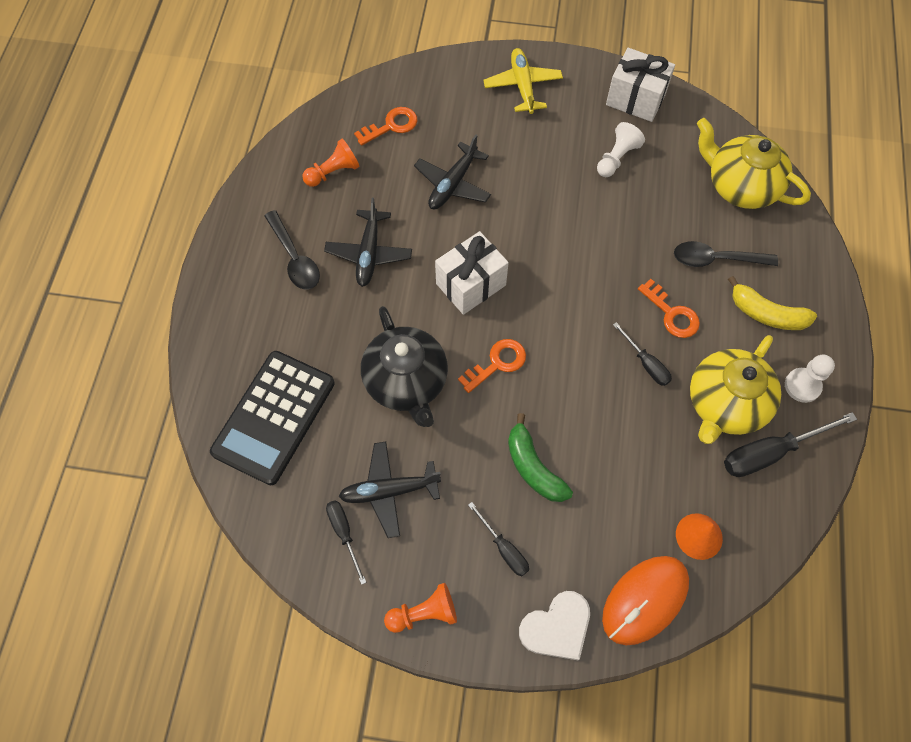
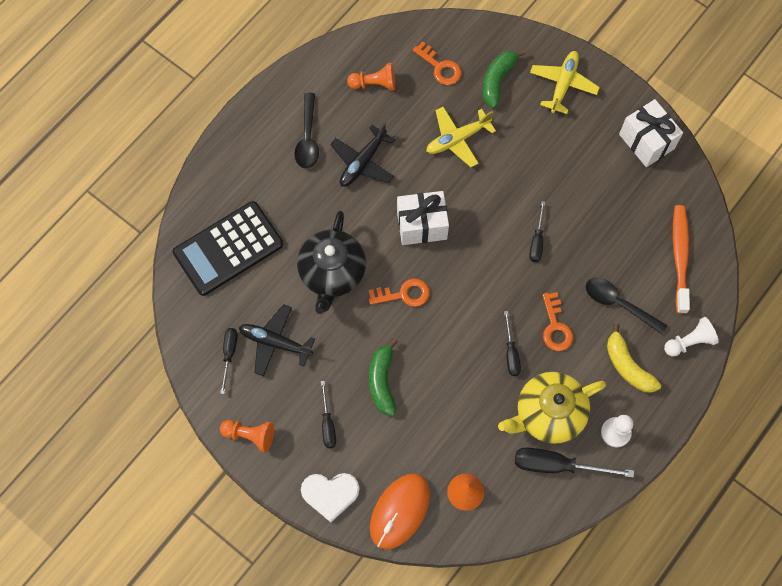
camera: 30 degrees right, 5 degrees up
orange key [354,107,417,146] -> orange key turned 45 degrees clockwise [413,41,462,85]
black plane [414,135,491,209] -> yellow plane [426,107,496,167]
white pawn [597,122,645,177] -> white pawn moved to [664,317,719,357]
orange mouse [602,556,689,645] -> orange mouse turned 45 degrees counterclockwise [370,474,430,549]
yellow teapot [697,118,811,209] -> orange toothbrush [673,205,690,314]
none -> green banana [482,49,526,108]
none -> black screwdriver [529,201,545,262]

